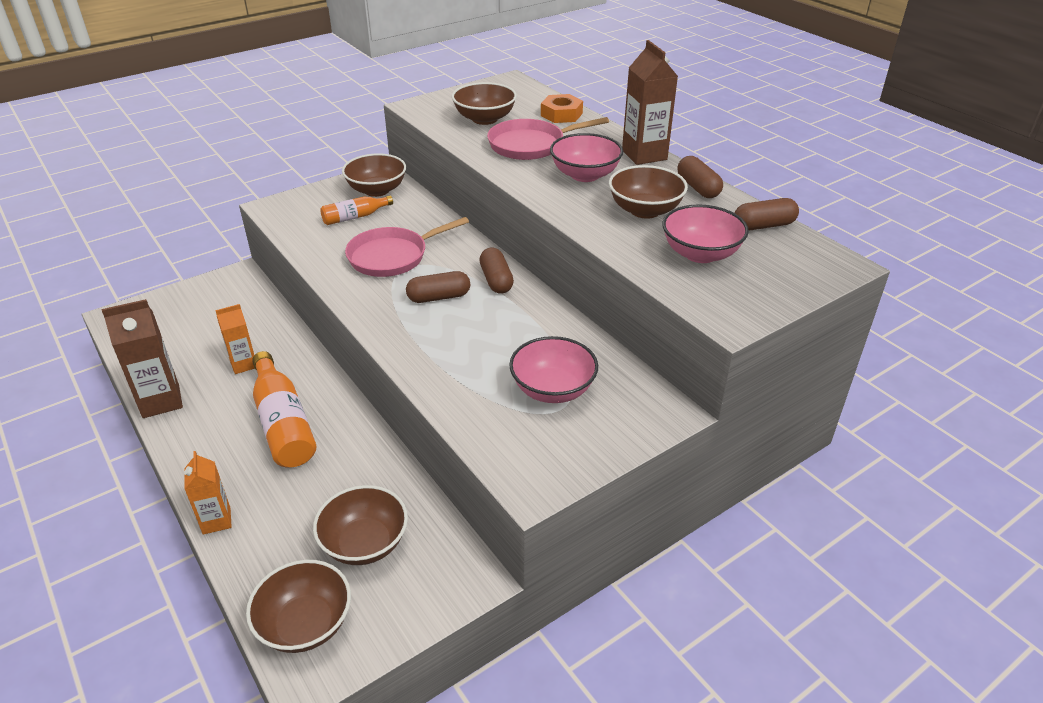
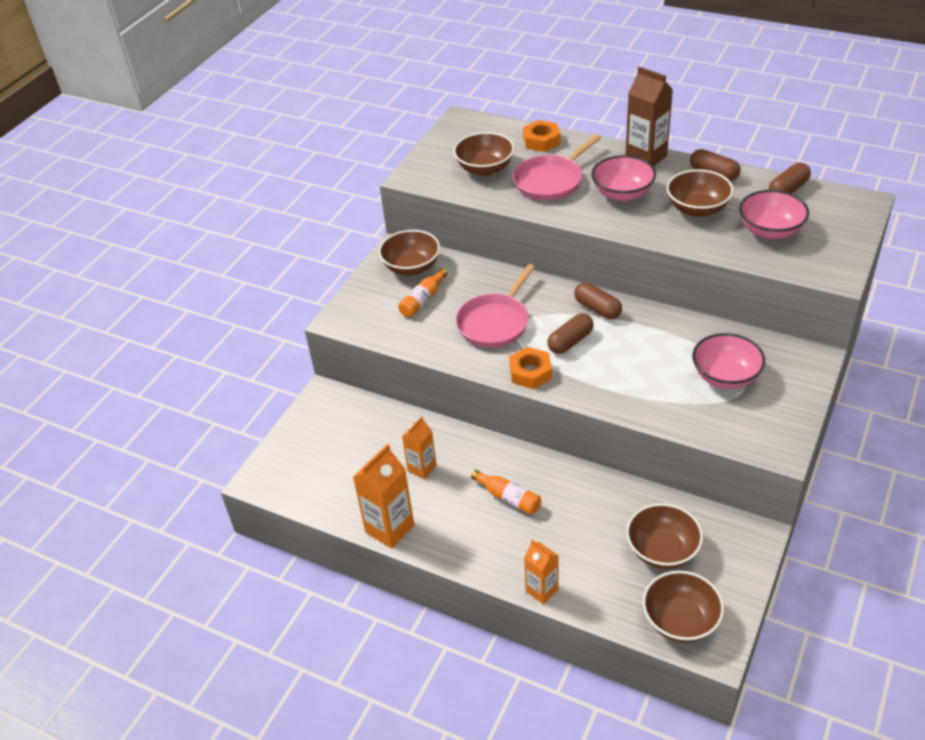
camera: 25 degrees left, 5 degrees up
brown carton [102,299,183,418] -> orange carton [353,444,414,549]
orange bottle [252,351,316,468] -> orange bottle [471,470,541,515], size x0.56
none -> orange nut [509,347,552,389]

